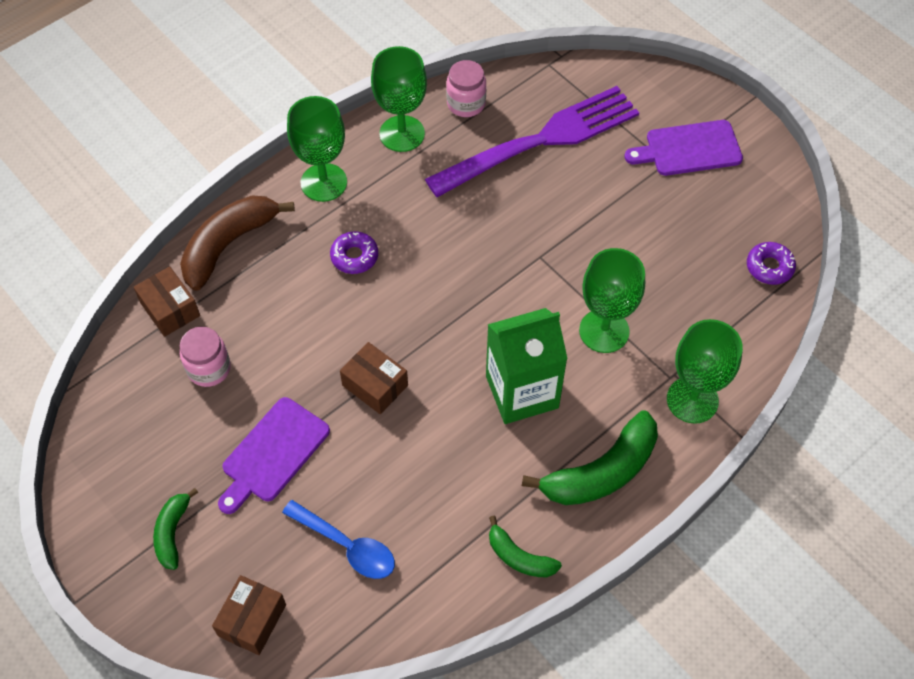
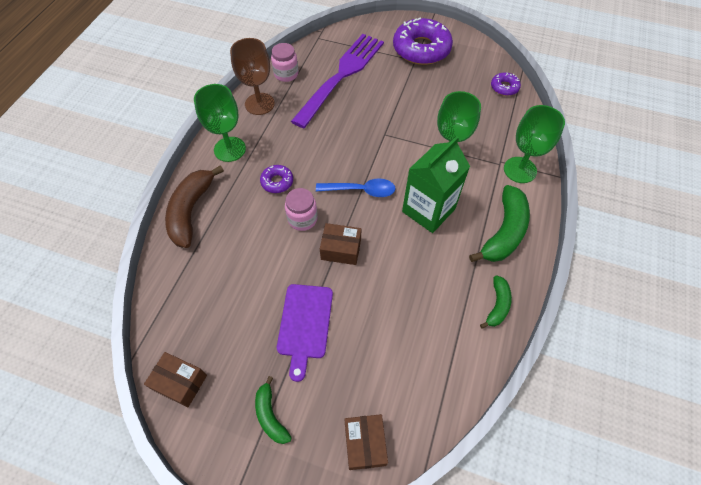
camera: 30 degrees left, 0 degrees up
brown box [134,266,200,337] -> brown box moved to [144,352,207,408]
pink jar [180,327,231,387] -> pink jar moved to [285,188,318,231]
blue spoon [282,500,395,579] -> blue spoon moved to [316,179,396,197]
green goblet [371,46,427,152] -> brown goblet [230,38,275,115]
green banana [489,516,562,577] -> green banana turned 75 degrees counterclockwise [480,275,512,329]
purple cutting board [624,120,743,176] -> purple donut [393,18,453,65]

